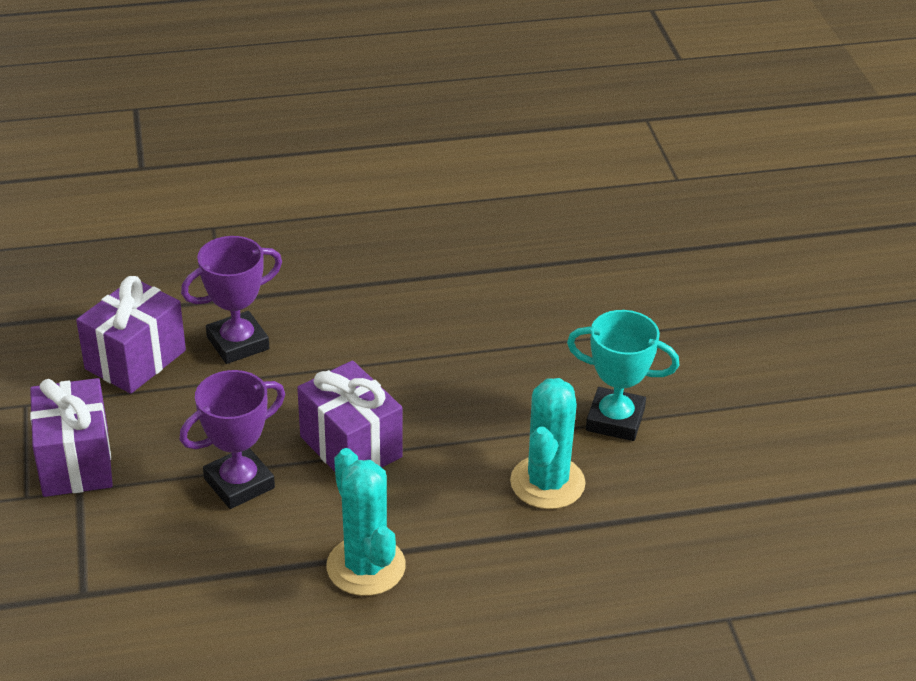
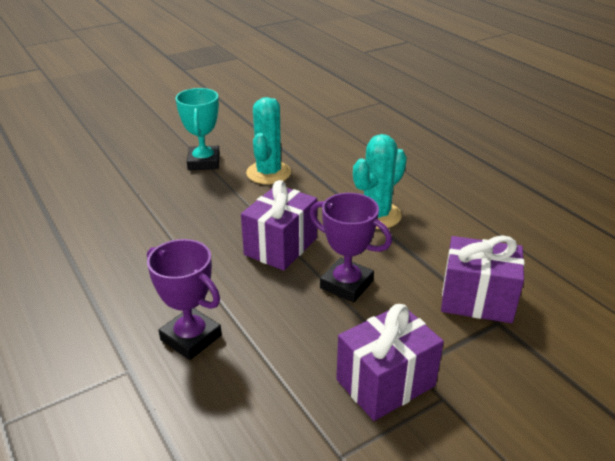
camera: 110 degrees left, 5 degrees down
purple gift [76,276,186,394] -> purple gift moved to [441,235,525,323]
turquoise cactus [510,378,586,509] -> turquoise cactus turned 75 degrees counterclockwise [246,97,291,184]

